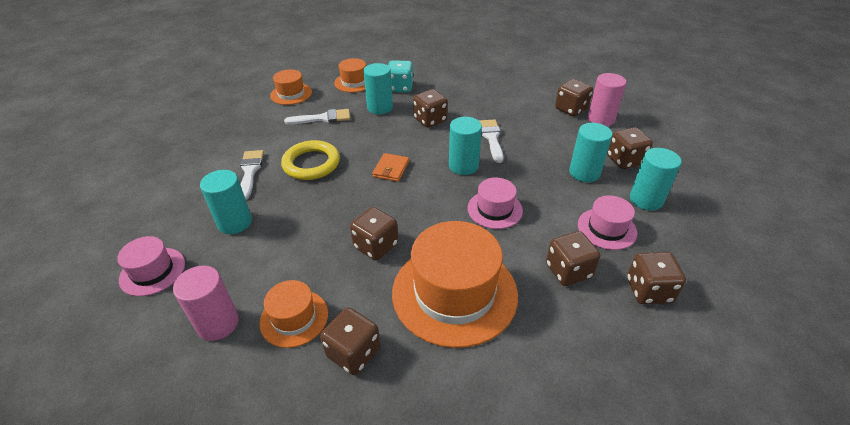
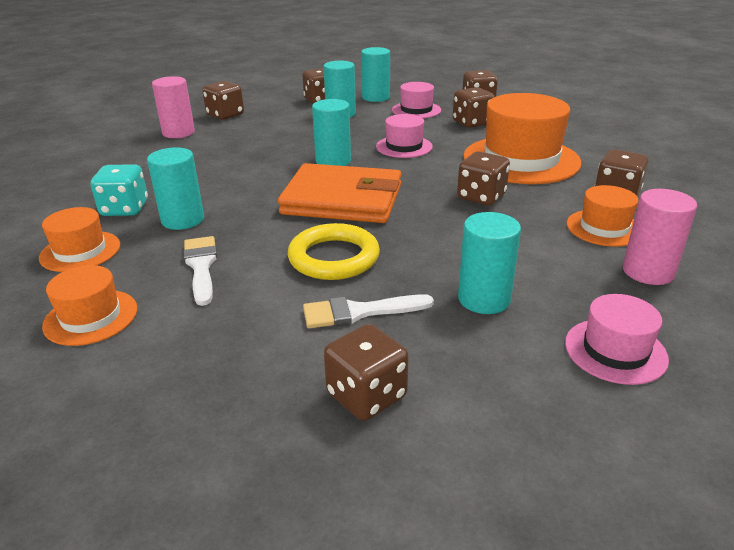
camera: 95 degrees left, 10 degrees down
orange wallet [372,153,409,182] -> orange wallet [278,163,401,223], size x2.34
brown dice [413,89,448,128] -> brown dice moved to [324,324,409,421]
white brush [479,119,504,163] -> none
pink cylinder [588,73,626,126] -> pink cylinder moved to [152,76,195,138]

